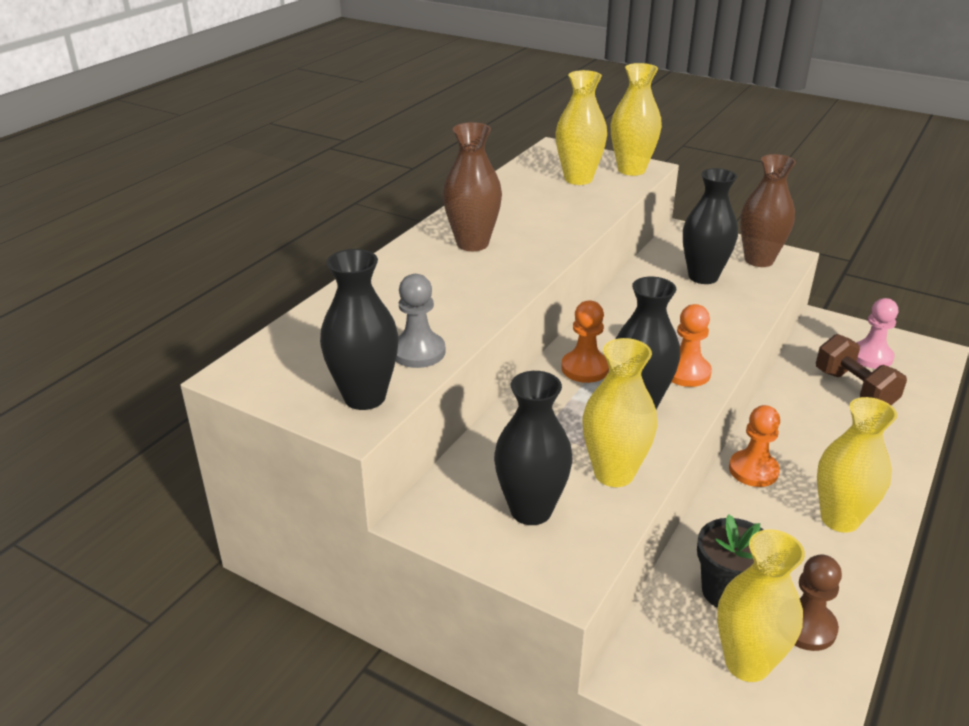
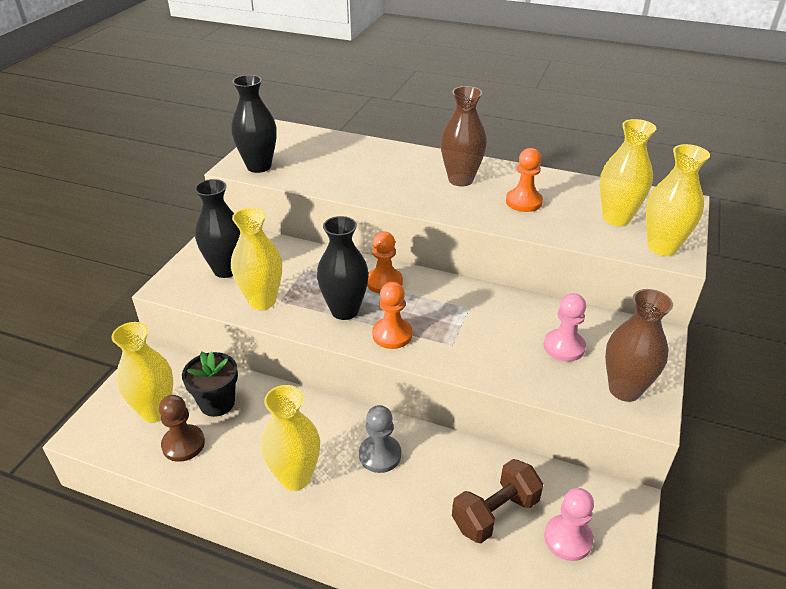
camera: 80 degrees right, 5 degrees up
grey pawn [396,274,446,368] -> grey pawn moved to [359,405,401,473]
black vase [683,168,738,284] -> pink pawn [544,293,586,362]
orange pawn [729,405,780,487] -> orange pawn moved to [506,148,543,212]

